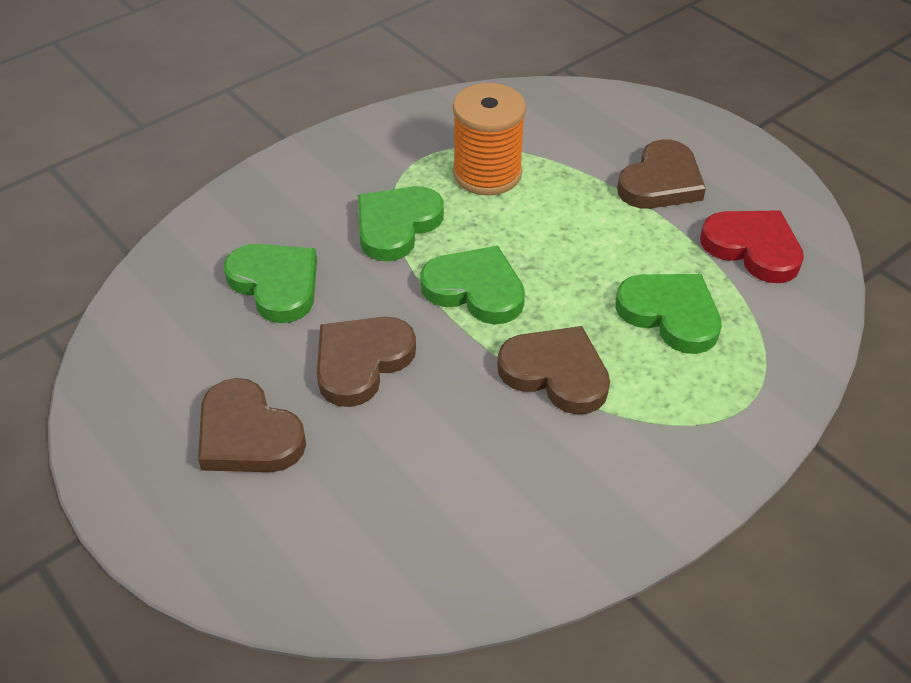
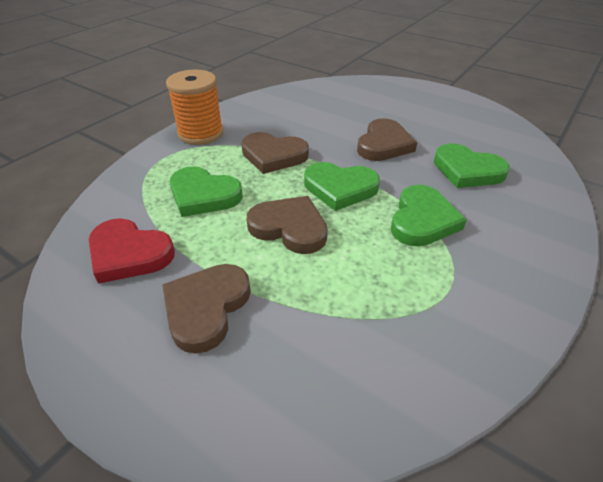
camera: 165 degrees right, 5 degrees down
brown heart [198,378,306,472] -> brown heart moved to [247,196,328,254]
orange spool [453,83,526,195] -> orange spool moved to [166,70,223,145]

